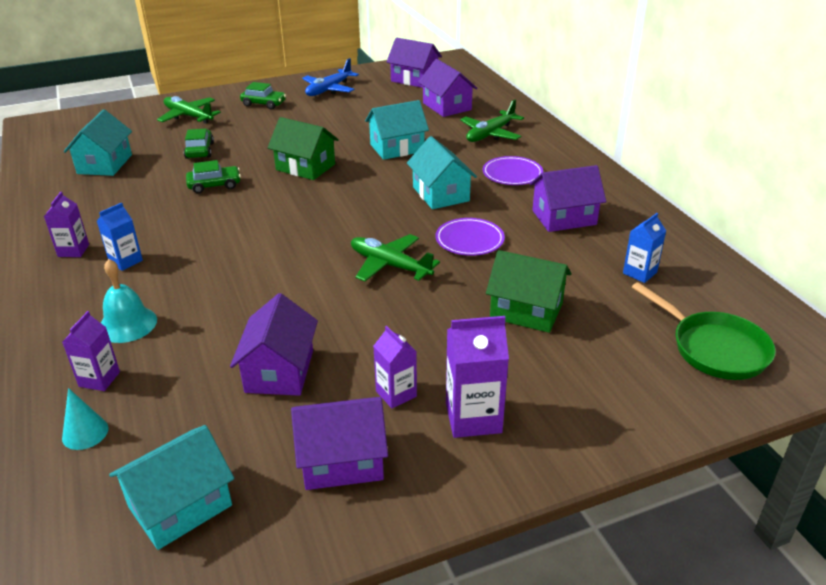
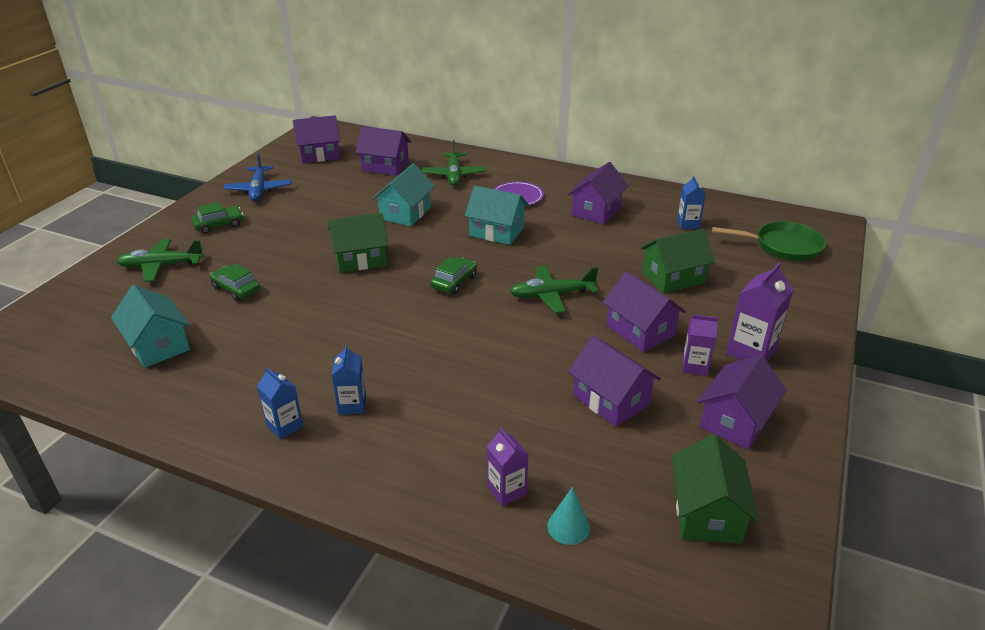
camera: 45 degrees left, 0 degrees up
purple carton [44,191,89,257] -> blue carton [257,367,303,439]
turquoise bell [101,259,157,343] -> none
turquoise house [109,425,234,550] -> green house [672,434,759,544]
green car [186,160,241,193] -> green car moved to [431,257,477,295]
purple plate [436,218,505,256] -> none
none -> purple house [603,271,686,352]

